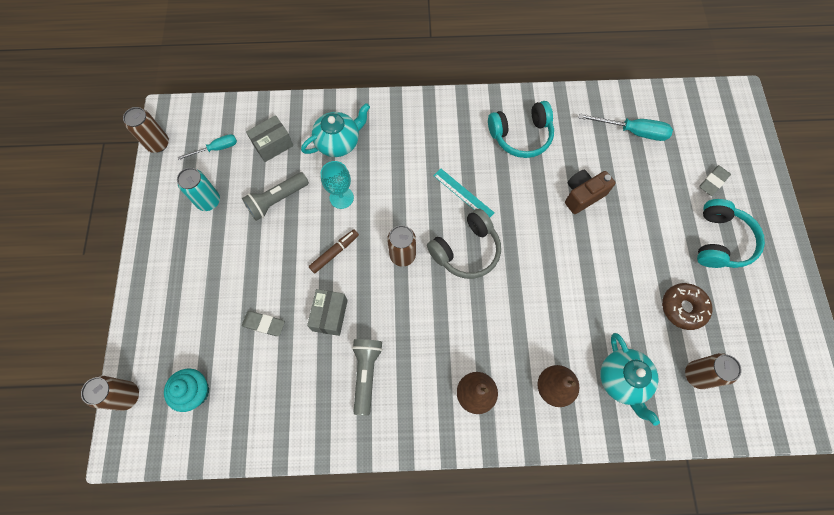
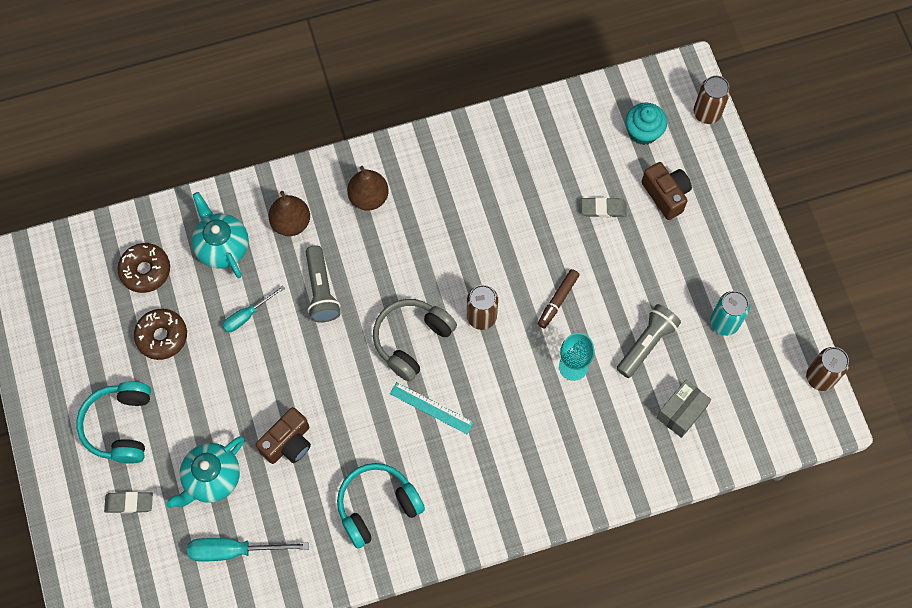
camera: 165 degrees right, 0 degrees up
turquoise screwdriver [178,134,237,160] -> turquoise screwdriver moved to [222,285,285,332]
turquoise teapot [301,103,370,157] -> turquoise teapot moved to [166,436,245,508]
grey box [307,289,348,336] -> none
grey flashlight [352,339,383,416] -> grey flashlight moved to [306,245,340,323]
brown can [685,353,741,389] -> brown donut [117,243,170,293]
grey eraser [699,165,731,196] -> grey eraser turned 60 degrees clockwise [104,492,153,513]
none -> brown camera [642,162,692,220]

